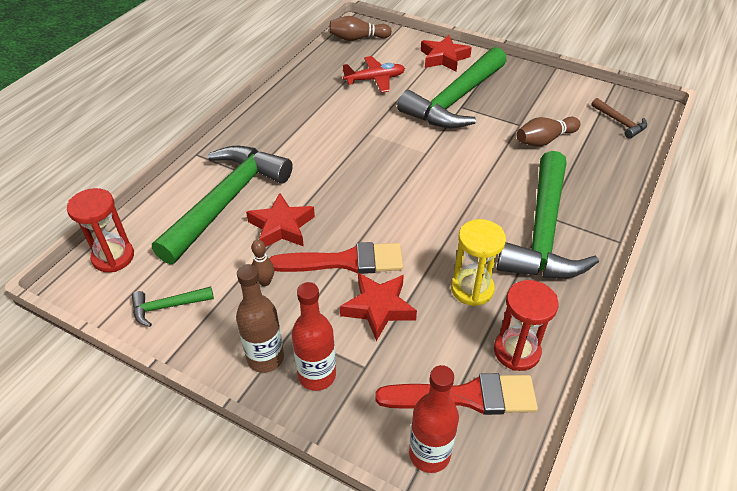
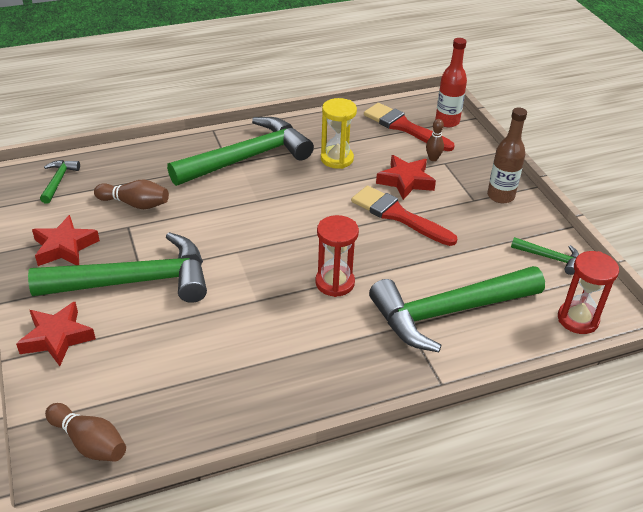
camera: 140 degrees left, 5 degrees down
red star [246,193,315,247] -> red star moved to [32,215,100,266]
brown bowling pin [251,240,274,286] -> brown bowling pin moved to [426,119,444,161]
red bottle [292,282,336,391] -> none
red plane [343,56,405,93] -> none
red hourglass [494,280,559,371] -> red hourglass moved to [315,215,359,297]
brown hammer [591,98,647,139] -> green hammer [40,160,80,204]

